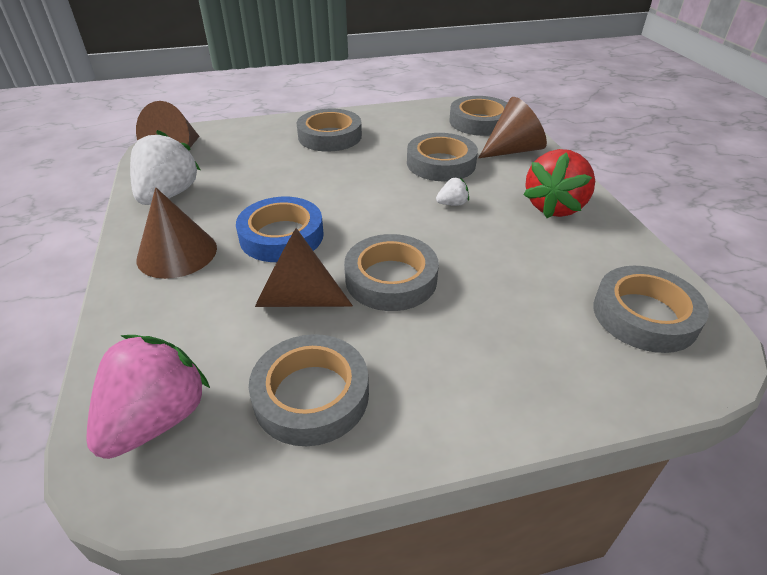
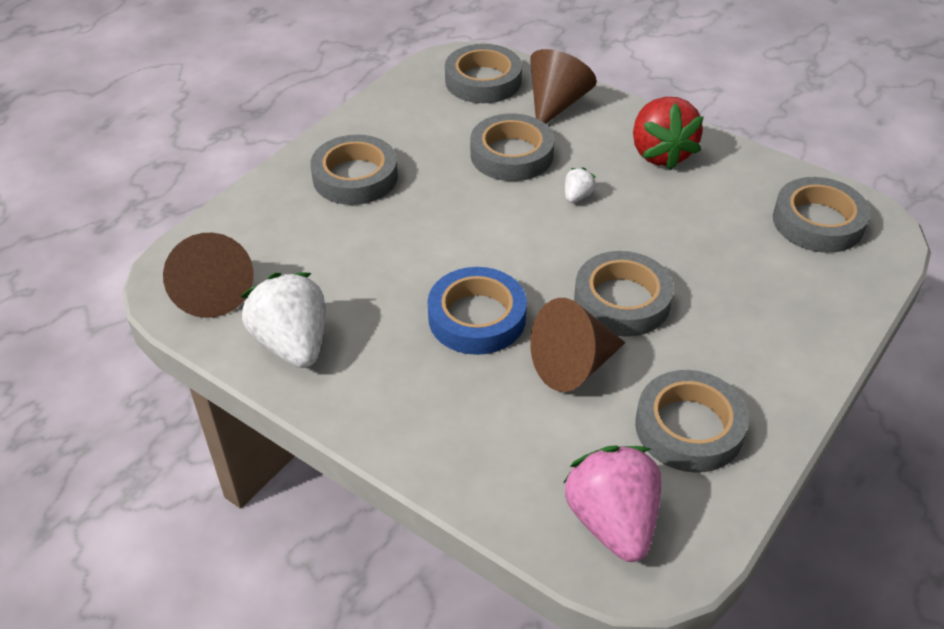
camera: 40 degrees left, 5 degrees up
brown cone [136,187,217,279] -> none

